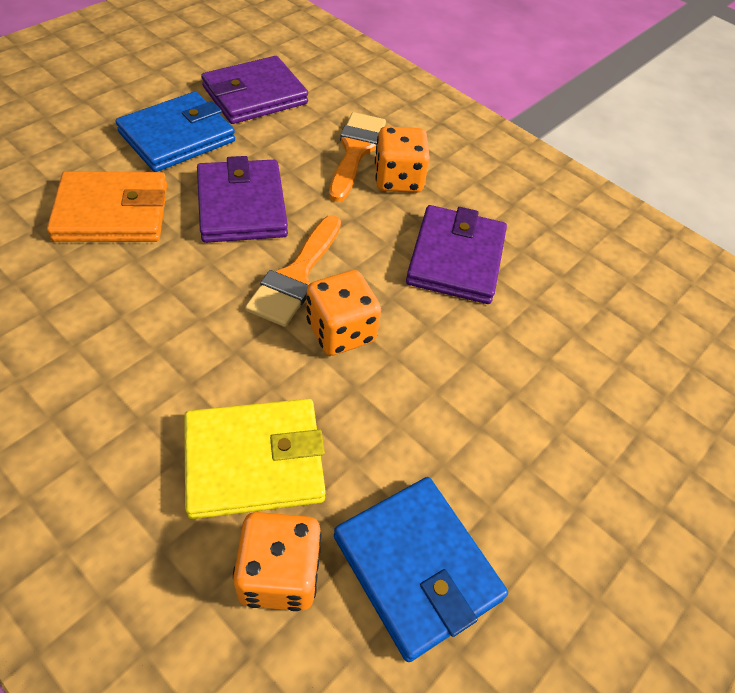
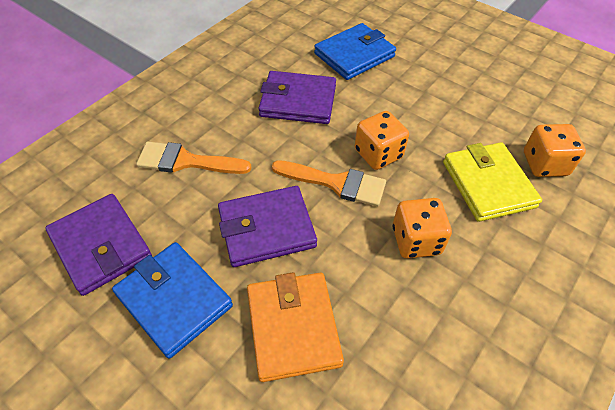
camera: 90 degrees left, 0 degrees up
blue wallet [334,477,508,662] -> blue wallet moved to [314,23,396,80]
orange dice [375,126,430,193] -> orange dice moved to [393,198,452,259]

